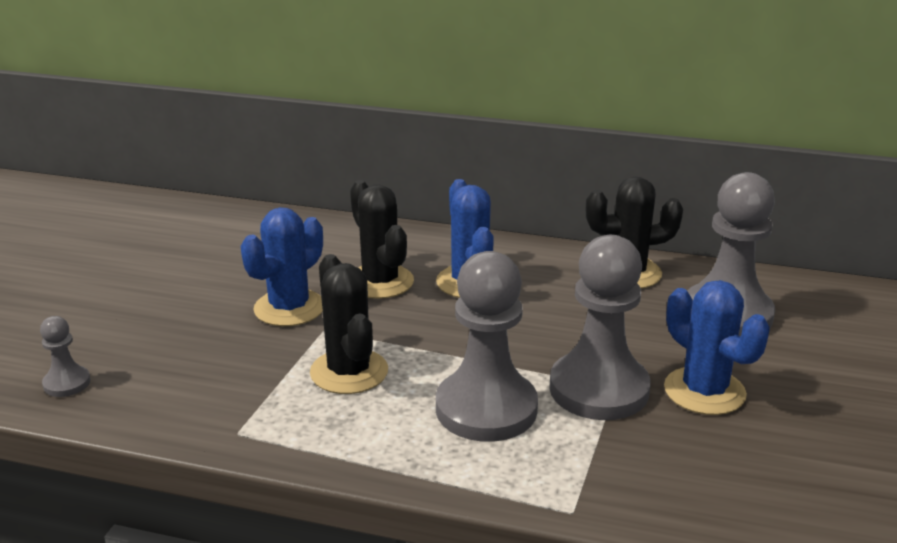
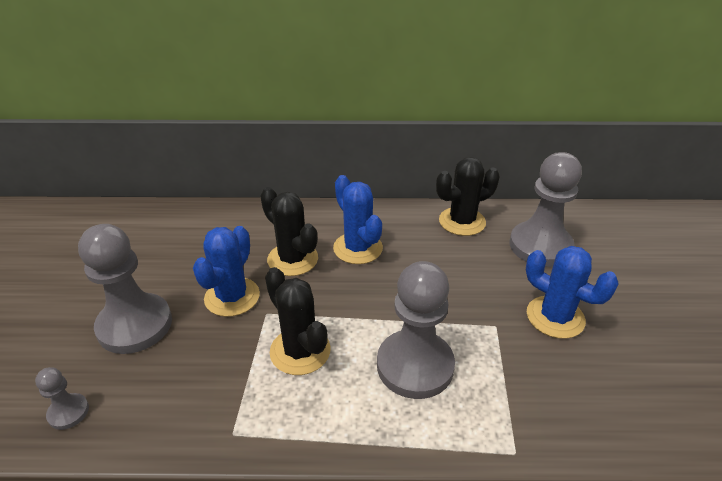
camera: 15 degrees left, 10 degrees up
grey pawn [549,235,651,420] -> grey pawn moved to [78,224,172,354]

